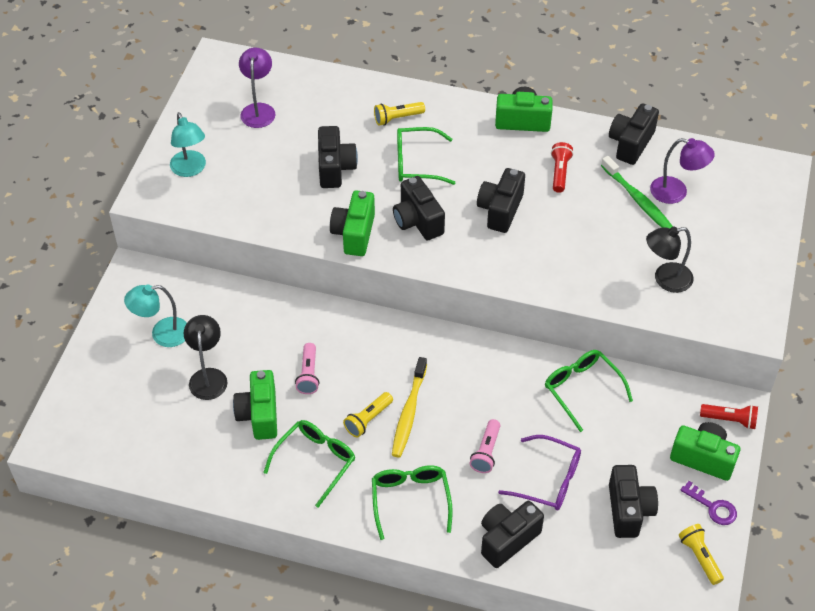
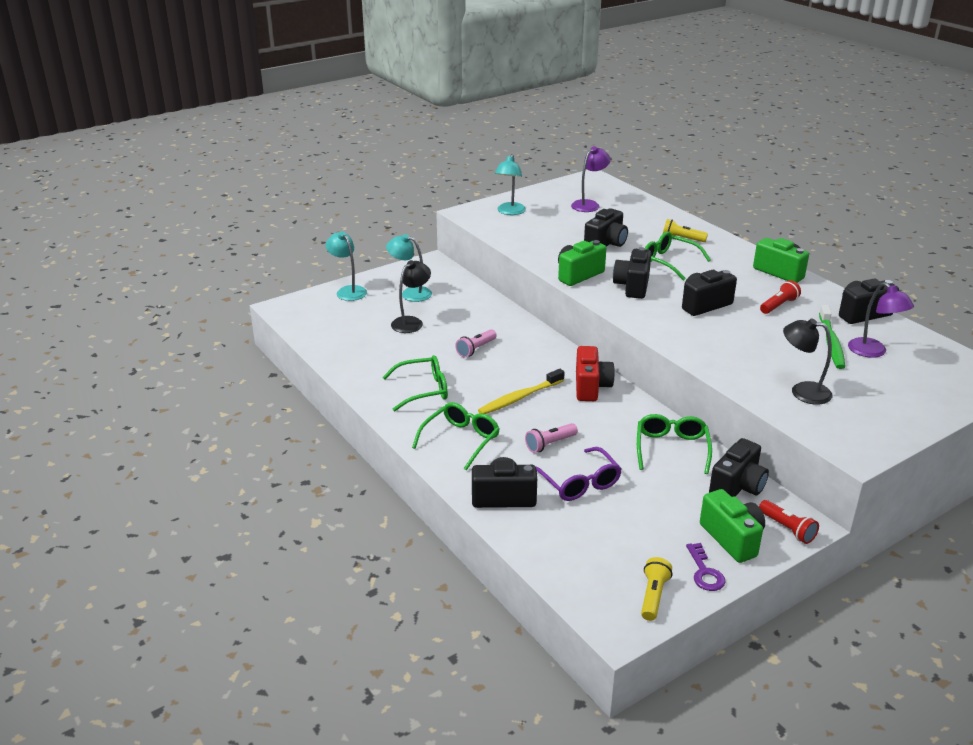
camera: 40 degrees right, 20 degrees down
green camera [233,370,277,440] -> none
yellow flashlight [343,392,393,437] -> none
black camera [609,465,658,538] -> black camera moved to [709,438,769,497]
none -> turquoise lamp [326,231,367,301]
none -> red camera [576,346,615,401]

